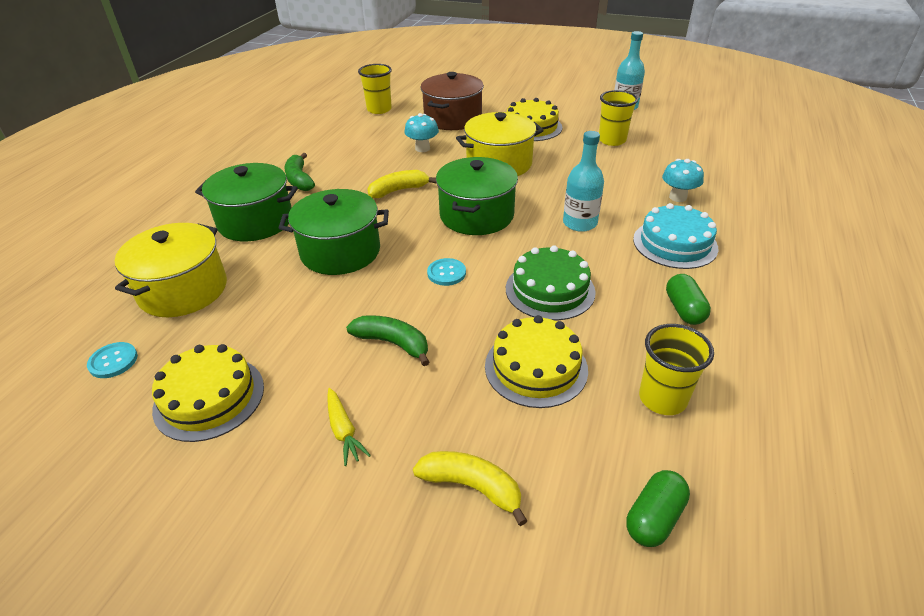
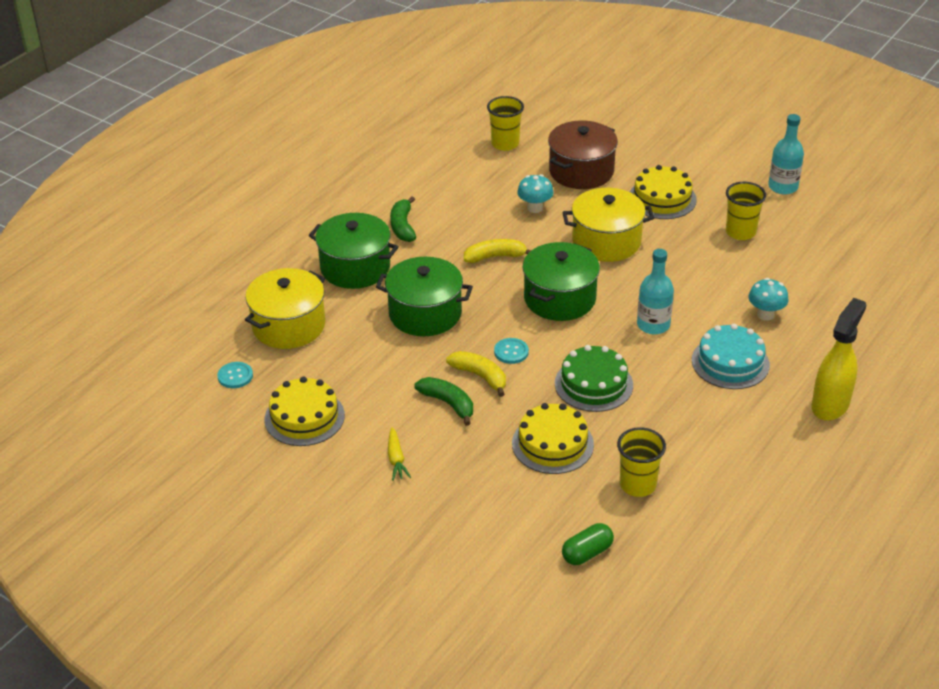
camera: 15 degrees right, 0 degrees up
yellow banana [413,451,527,526] -> yellow banana moved to [446,351,506,397]
green capsule [666,274,711,325] -> none
none -> yellow spray bottle [812,298,866,421]

